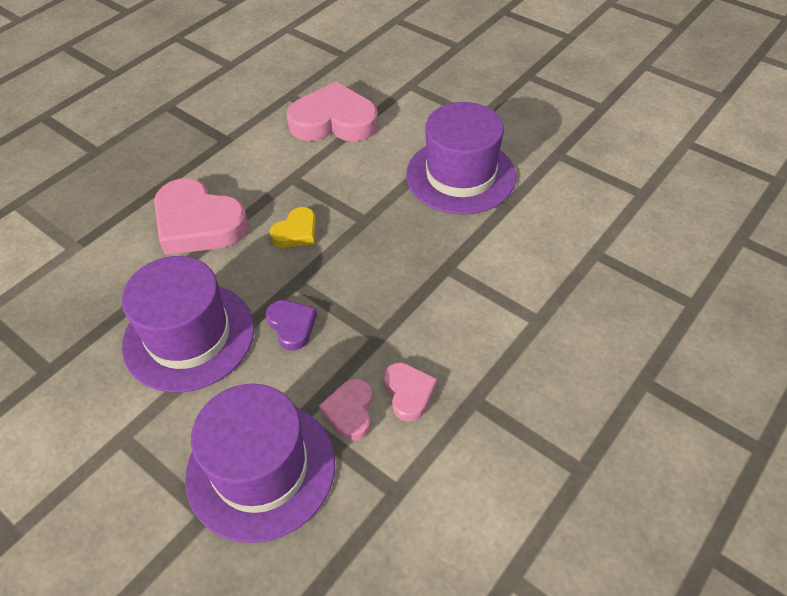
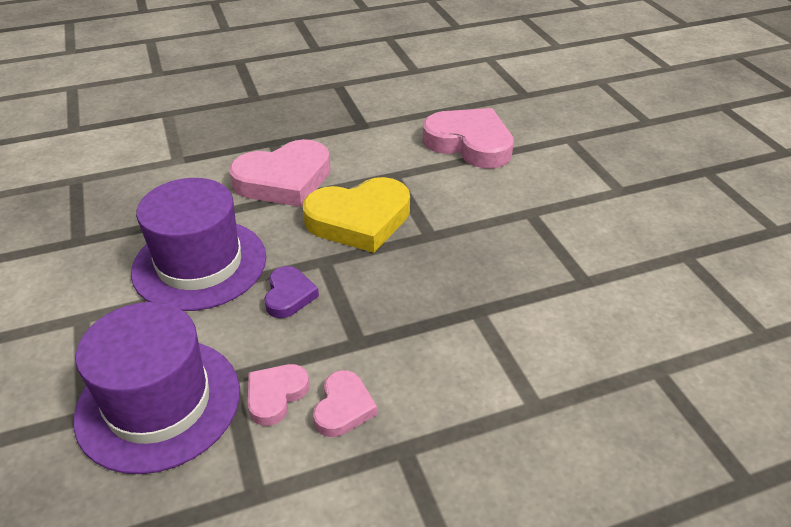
camera: 30 degrees right, 10 degrees down
pink heart [154,178,249,255] -> pink heart turned 90 degrees counterclockwise [229,139,331,207]
yellow heart [270,207,316,248] -> yellow heart [303,177,410,253], size x1.97
purple hat [406,102,516,214] -> none

